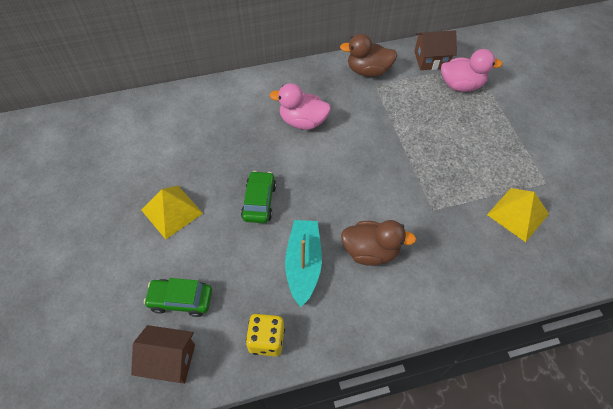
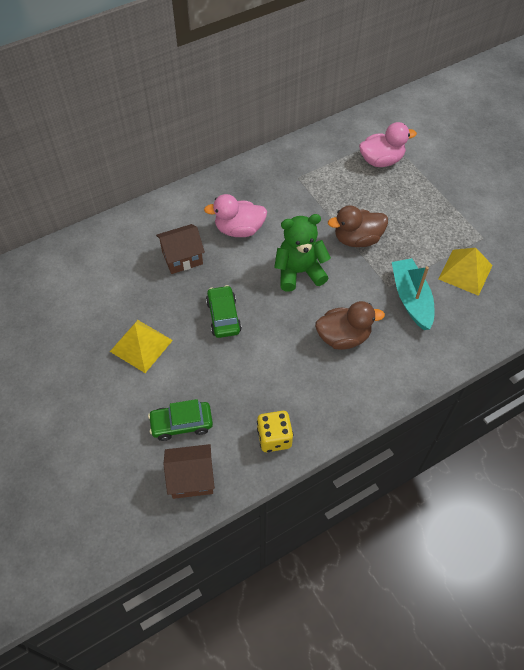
camera: 15 degrees left, 0 degrees up
turquoise boat [285,220,322,307] -> turquoise boat moved to [392,258,434,330]
brown duck [340,34,397,77] -> brown duck moved to [328,205,388,247]
brown house [414,30,457,70] -> brown house moved to [156,224,205,274]
none -> green teddy bear [274,214,331,292]

